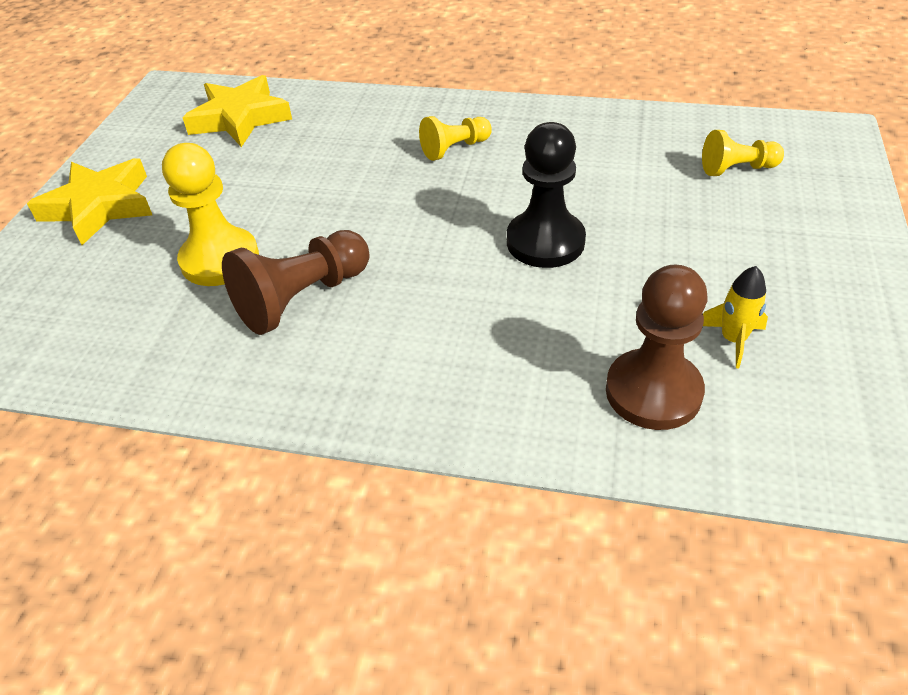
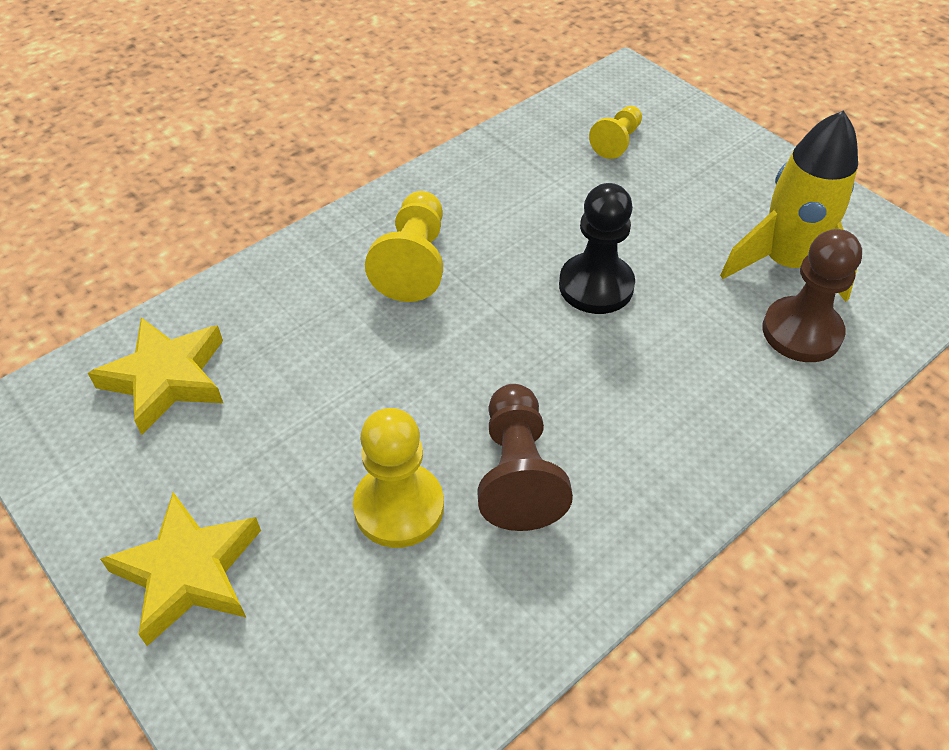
camera: 55 degrees left, 5 degrees up
yellow pawn [419,116,492,161] -> yellow pawn [365,191,443,302], size x1.63
yellow rocket [703,266,768,368] -> yellow rocket [720,110,858,302], size x2.28

